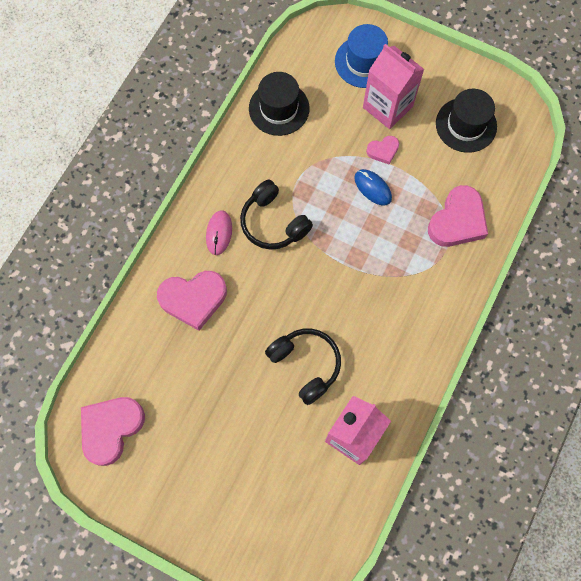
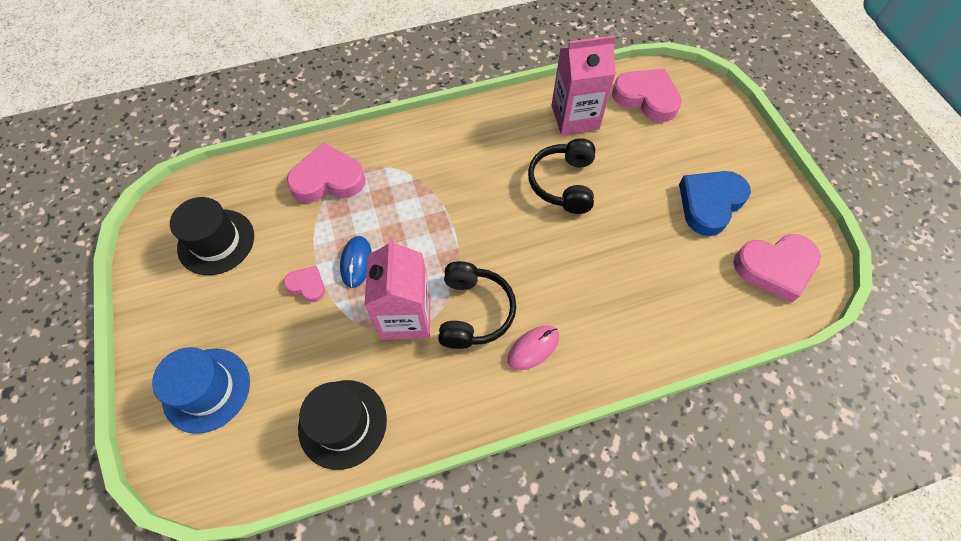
camera: 135 degrees left, 10 degrees down
pink heart [157,271,227,331] -> pink heart moved to [612,68,682,122]
pink carton [363,44,424,129] -> pink carton moved to [364,238,430,340]
none -> blue heart [679,171,751,236]

